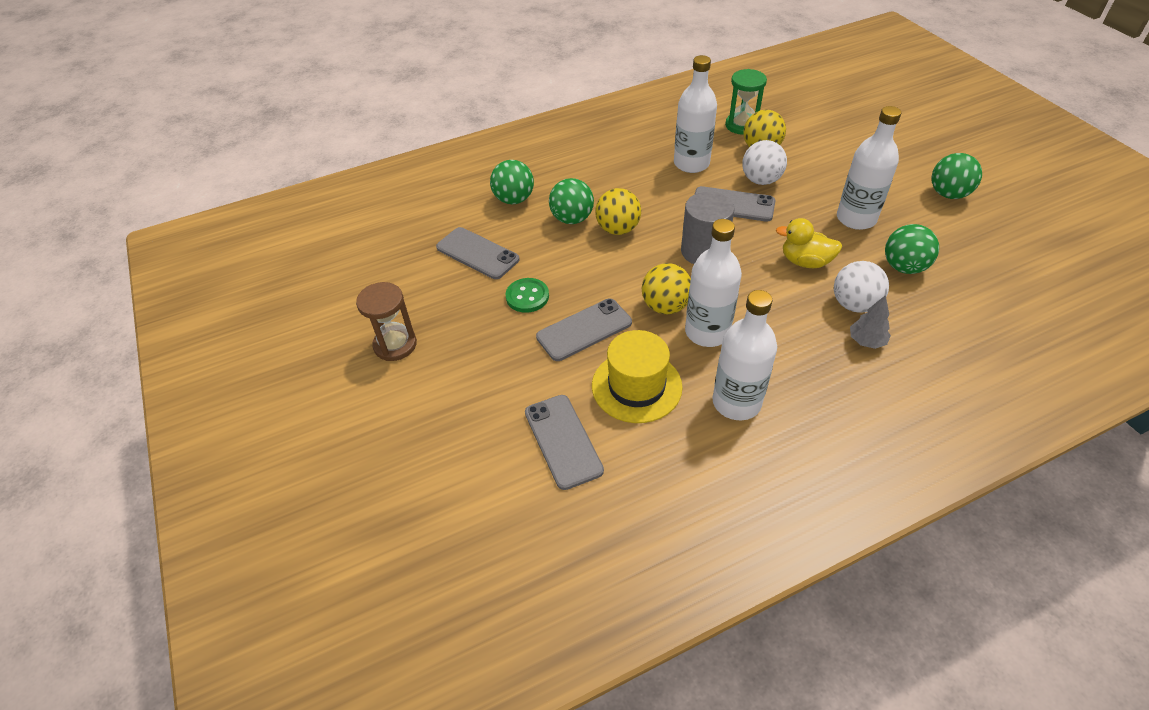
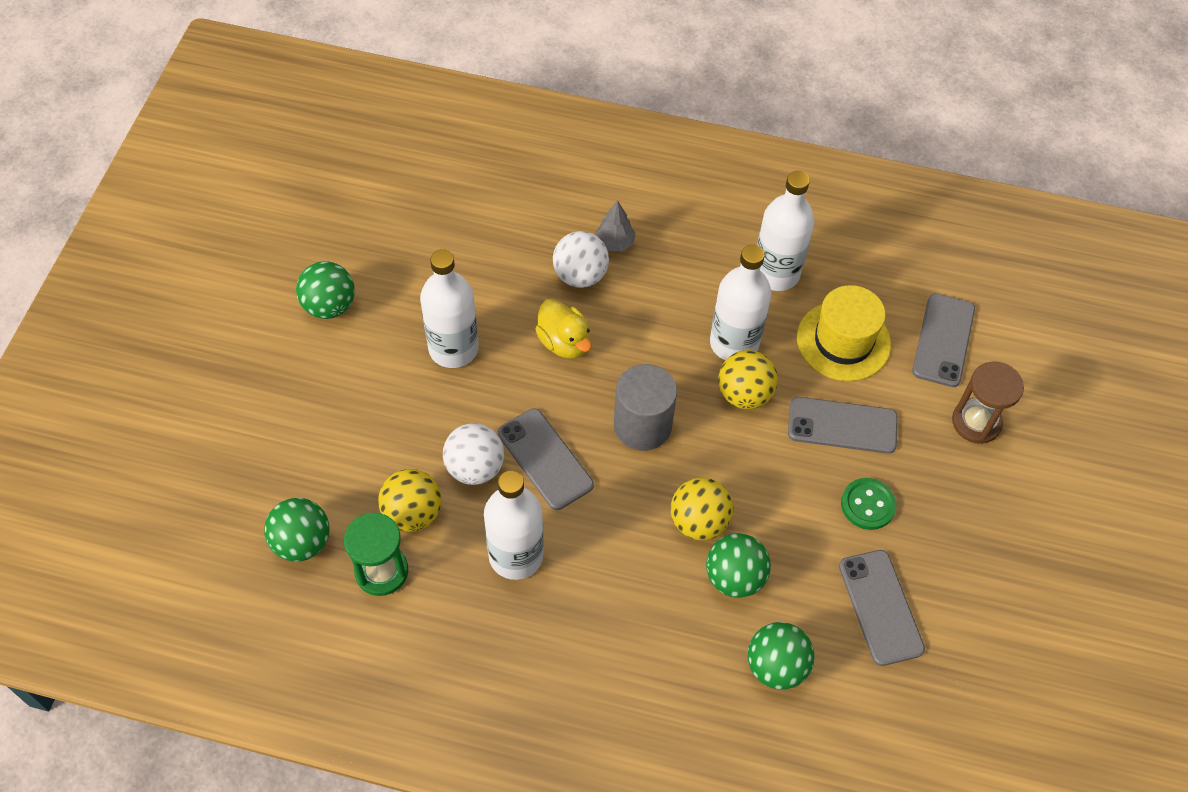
camera: 145 degrees left, 10 degrees up
brown hourglass [356,282,417,361] -> brown hourglass moved to [952,361,1024,444]
green ball [885,224,939,274] -> green ball moved to [264,498,329,562]

